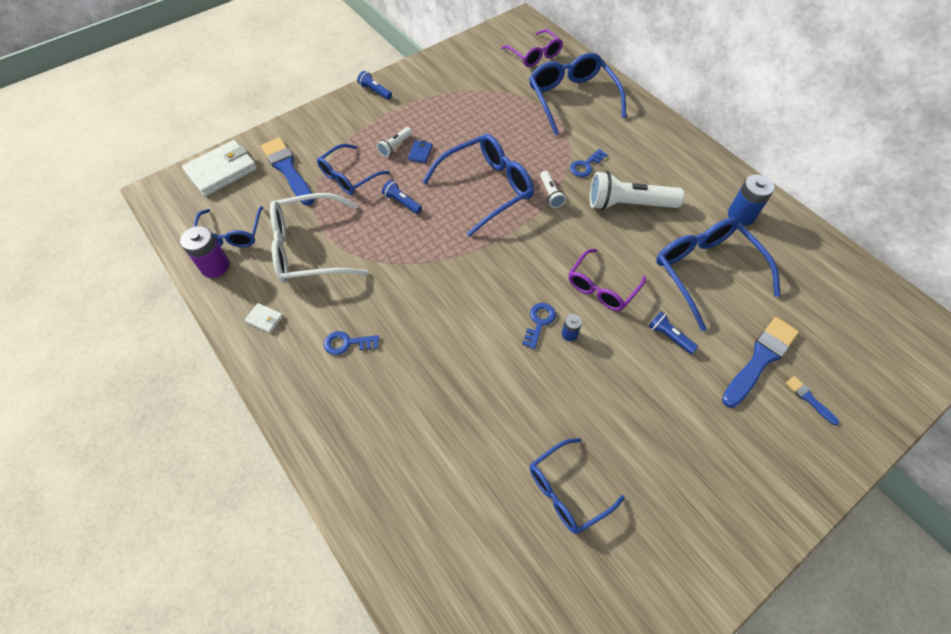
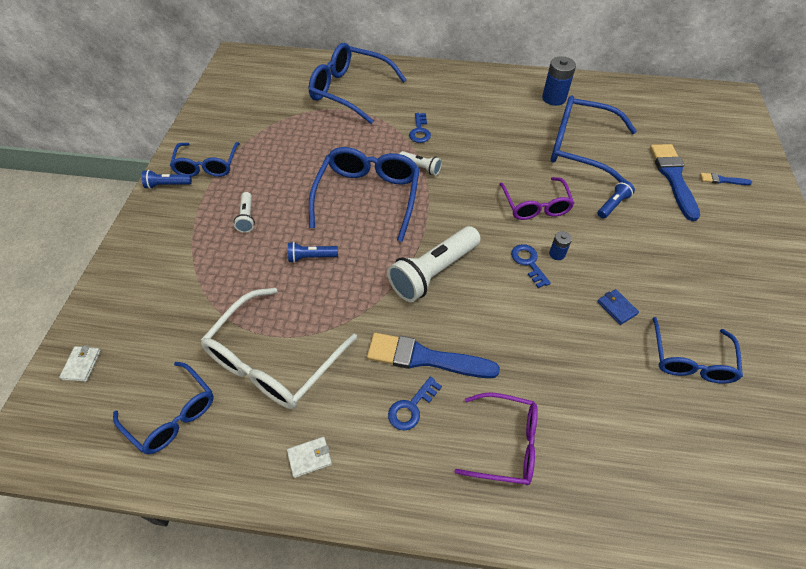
camera: 45 degrees left, 5 degrees down
purple battery [180,226,230,278] -> none
white wallet [182,140,257,197] -> white wallet [59,345,101,382], size x0.44
blue brush [261,138,314,205] -> blue brush moved to [367,333,500,378]
blue glasses [317,144,390,195] -> blue glasses moved to [170,142,240,177]
blue wallet [408,140,433,163] -> blue wallet moved to [597,289,639,325]
purple glasses [501,29,563,67] -> purple glasses moved to [454,392,538,485]
white flashlight [590,171,684,210] -> white flashlight moved to [387,226,481,302]
blue flashlight [648,312,698,354] -> blue flashlight turned 135 degrees clockwise [598,180,635,219]

